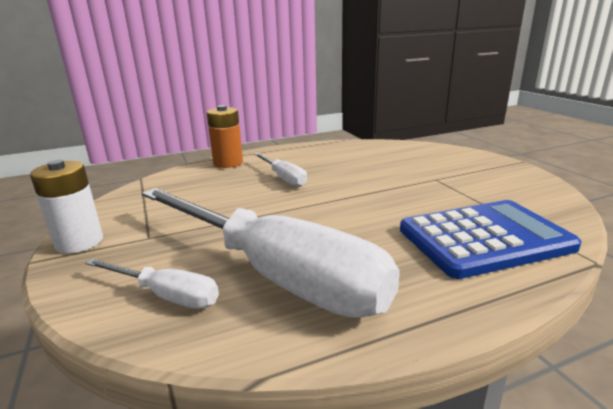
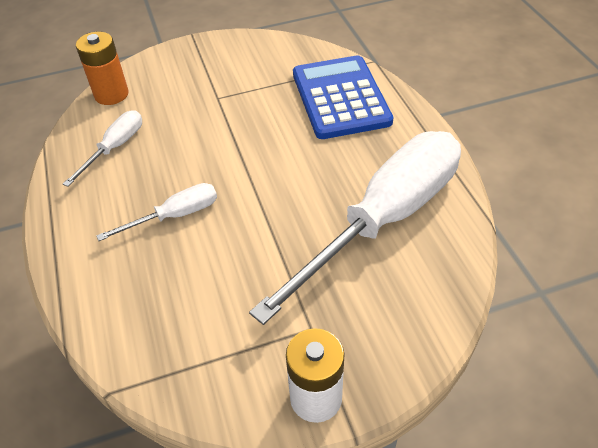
camera: 85 degrees left, 25 degrees up
white screwdriver [85,258,219,309] -> white screwdriver moved to [63,110,142,187]
orange battery [207,105,243,168] -> orange battery moved to [76,32,128,105]

